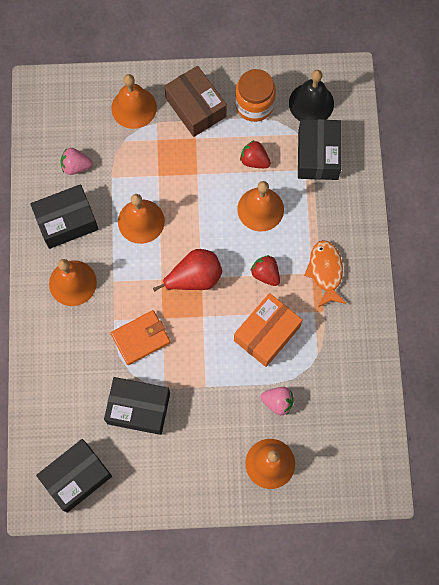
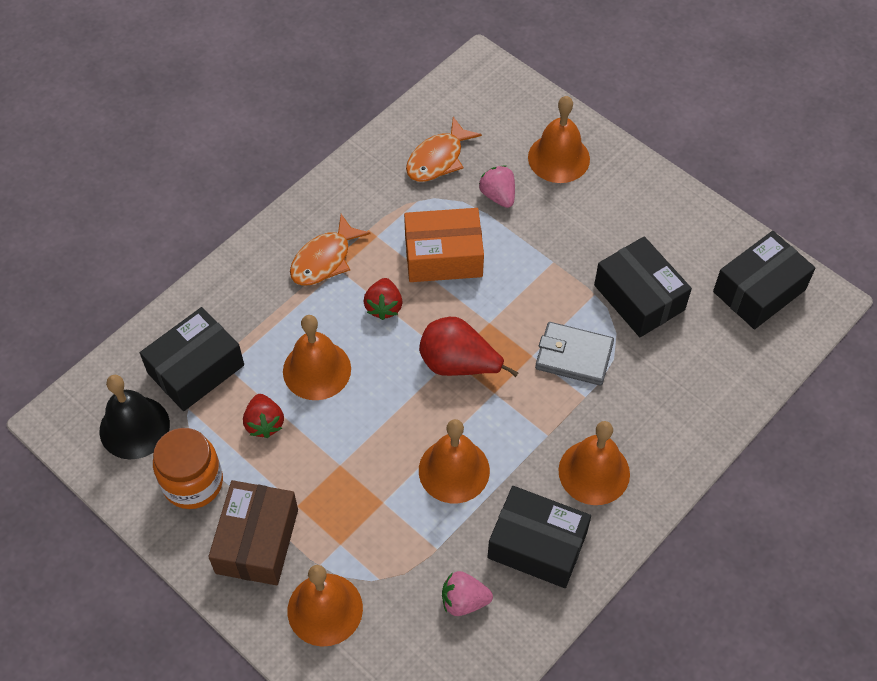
camera: 135 degrees left, 15 degrees down
black box [36,439,112,513] -> black box turned 45 degrees counterclockwise [713,231,815,329]
pink strawberry [60,148,93,175] -> pink strawberry turned 135 degrees clockwise [442,571,493,616]
orange wallet [111,310,171,365] -> grey wallet [535,322,614,386]
none -> orange fish [406,117,482,182]

